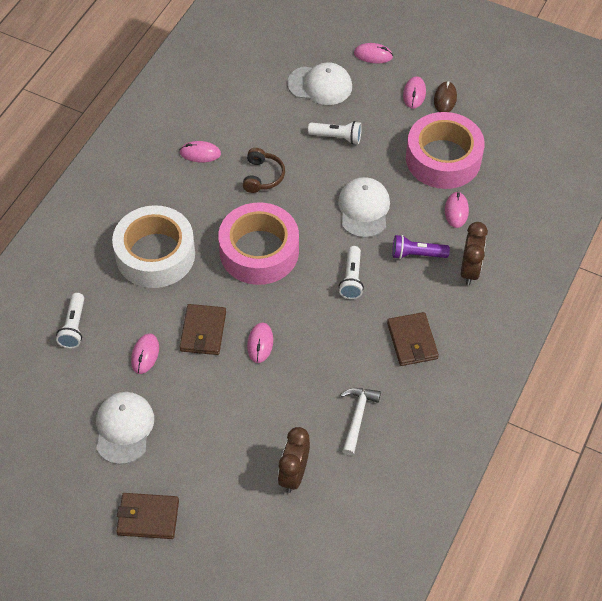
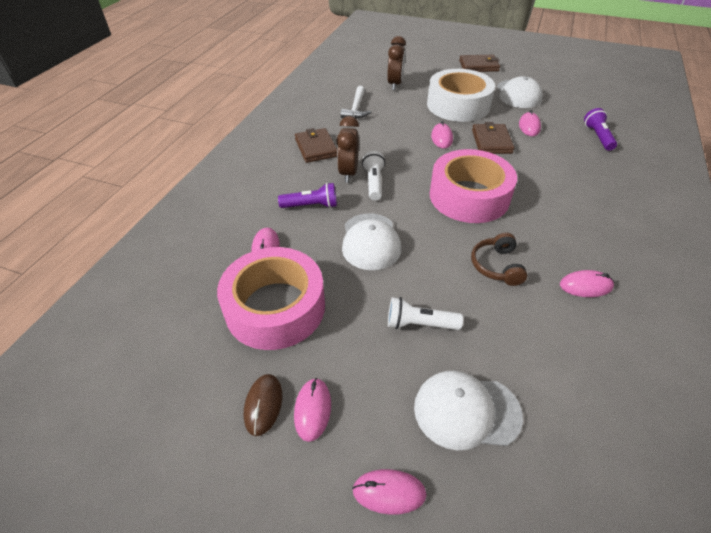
camera: 175 degrees right, 10 degrees down
white flashlight [56,293,84,348] -> purple flashlight [584,108,617,151]
white tape [112,205,195,288] -> white tape moved to [427,69,495,122]
brown clock [461,222,488,285] -> brown clock moved to [336,116,359,183]

